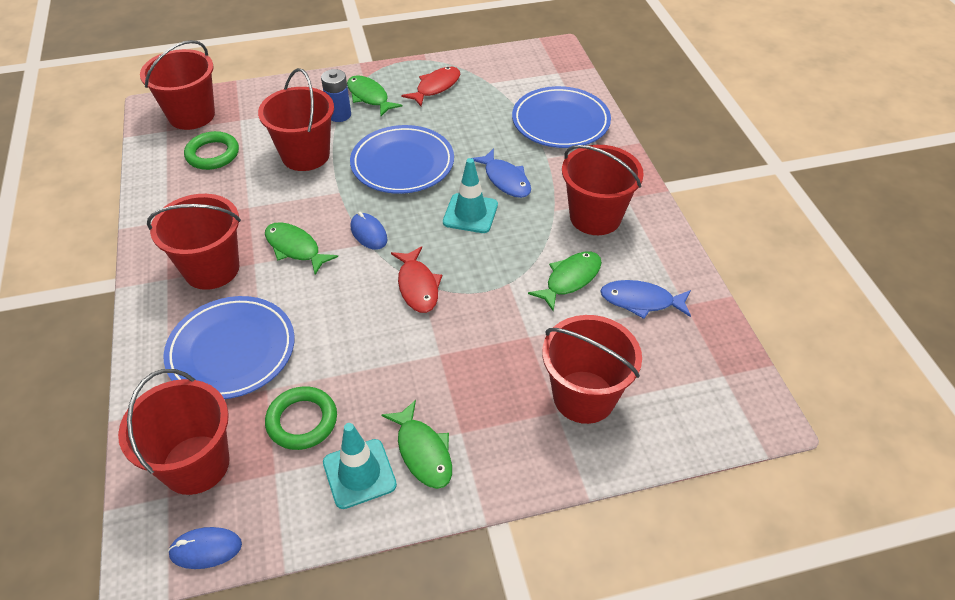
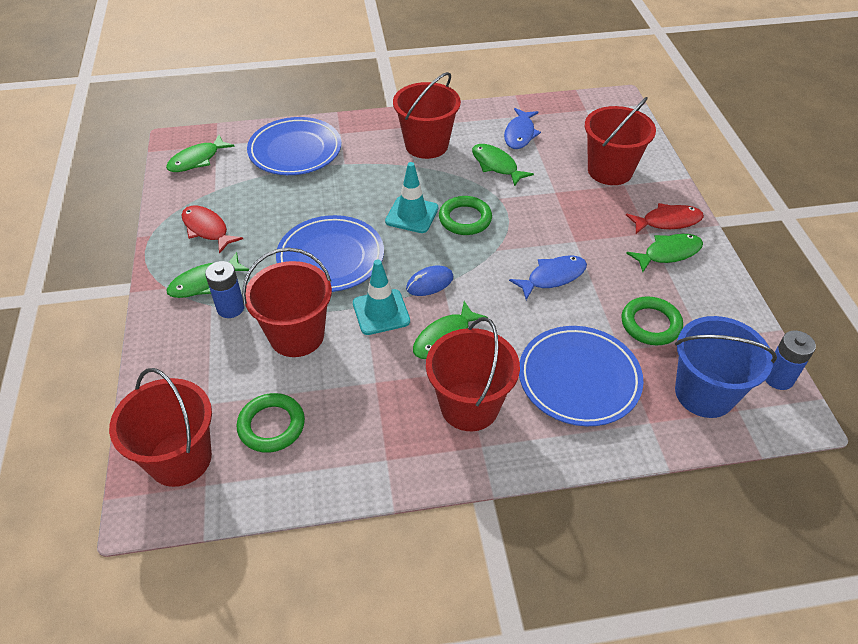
camera: 85 degrees left, 0 degrees up
red bucket [118,369,230,495] -> blue bucket [675,316,777,418]
blue mouse [168,527,242,569] -> blue battery [765,331,816,390]
turquoise traffic cone [323,423,397,509] -> turquoise traffic cone moved to [353,259,410,335]
red fish [391,246,442,313] -> red fish moved to [626,203,704,234]
blue fish [472,148,531,198] -> blue fish moved to [509,256,587,300]
none -> green fish [166,135,235,172]
none -> green ring [439,196,492,235]

